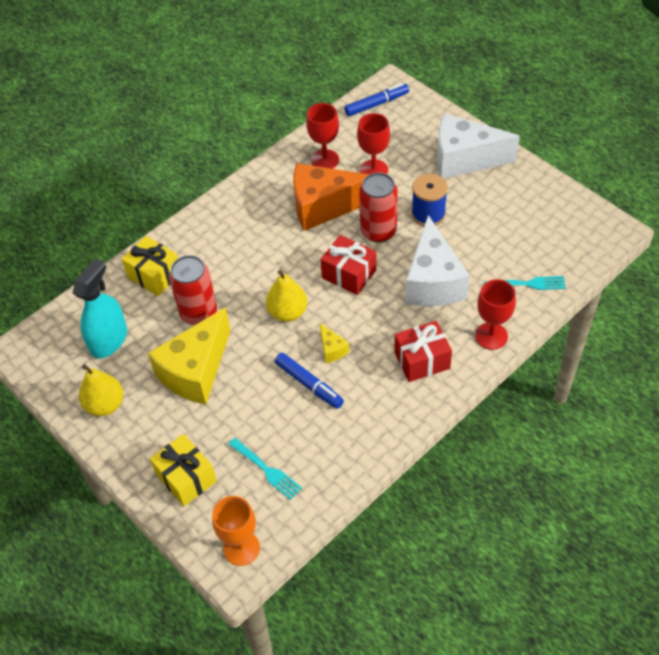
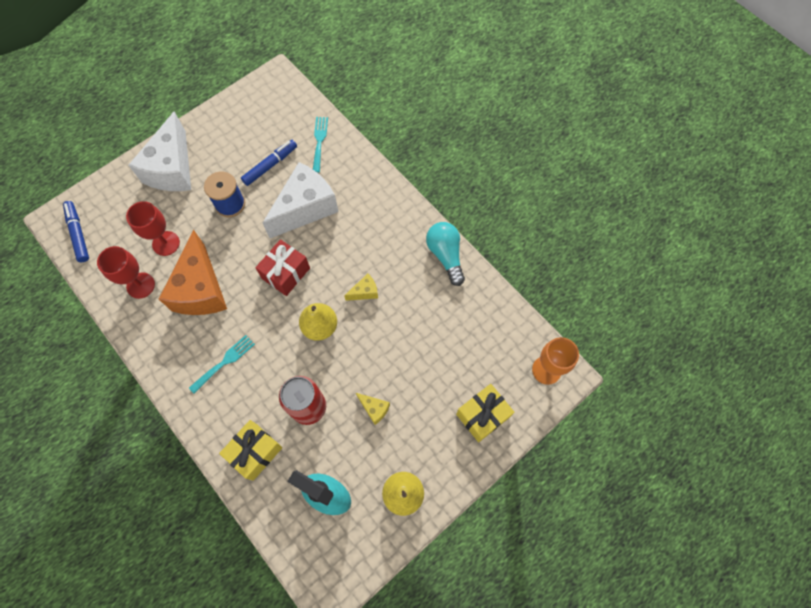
camera: 90 degrees left, 15 degrees up
yellow cheese [148,307,231,405] -> yellow cheese [356,393,390,425], size x0.42
turquoise fork [228,438,302,500] -> turquoise fork moved to [189,335,255,393]
blue marker [275,353,344,409] -> blue marker moved to [241,140,297,186]
red can [359,173,398,243] -> none
red gift [394,321,452,382] -> none
white cheese [405,215,470,306] -> white cheese turned 45 degrees counterclockwise [263,162,339,238]
red goblet [475,279,516,350] -> none
none -> turquoise light bulb [426,222,465,286]

